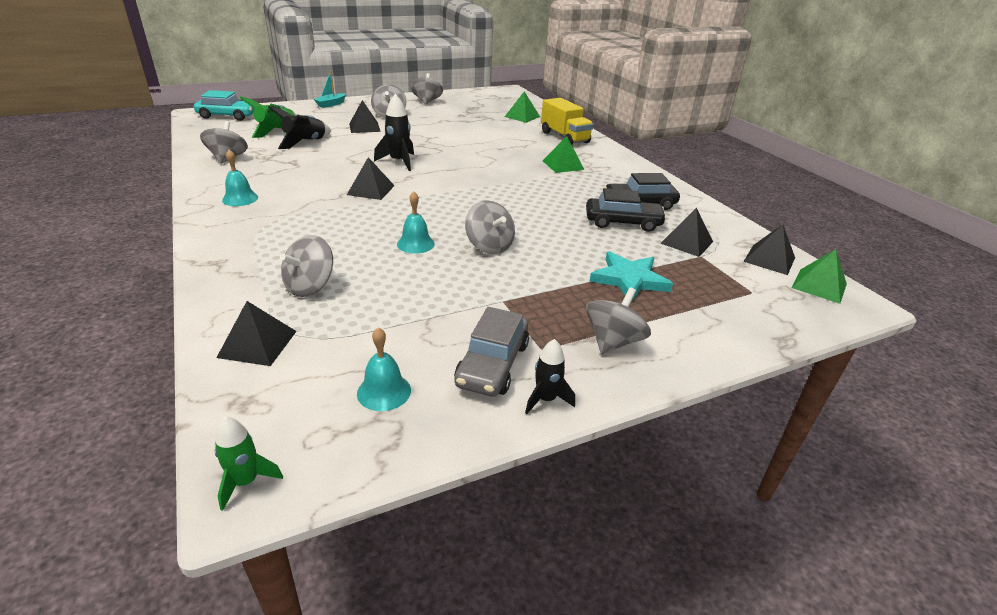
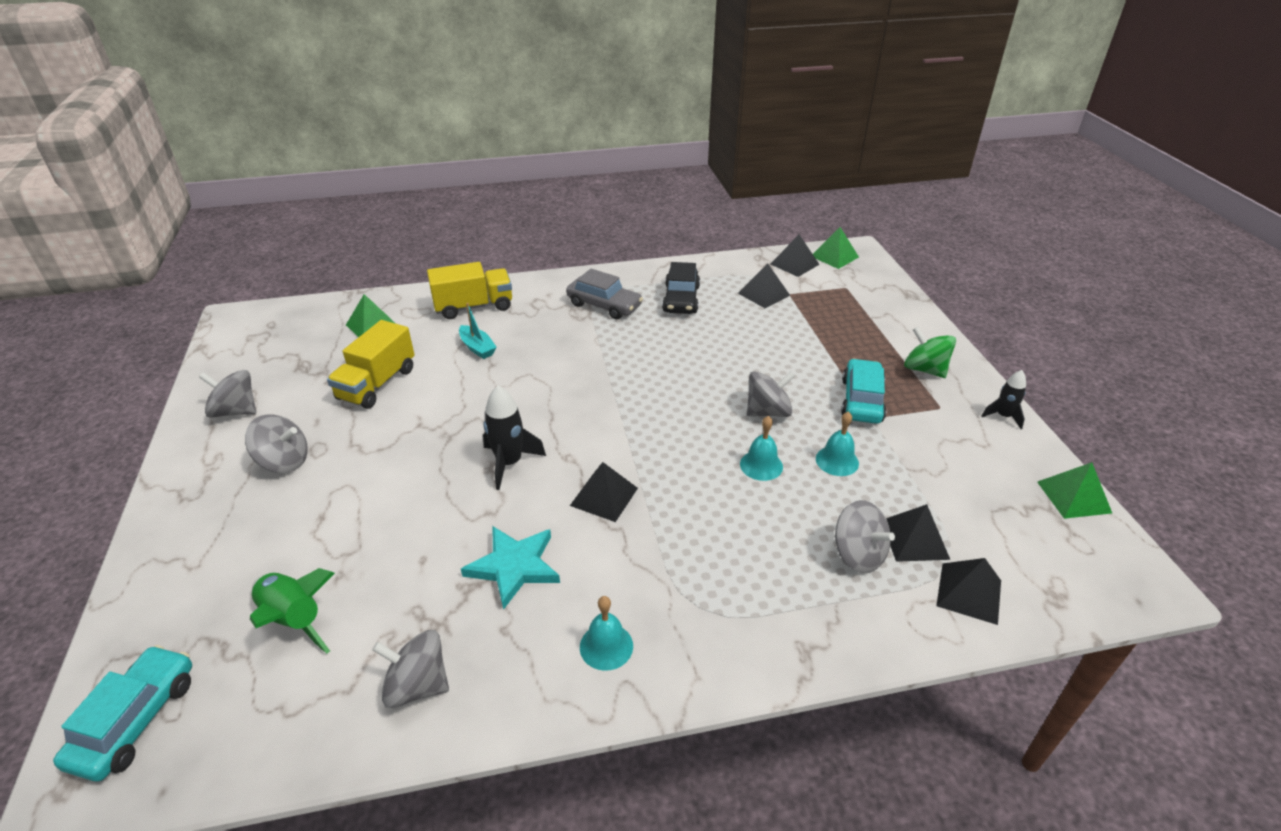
camera: 75 degrees left, 5 degrees up
green rocket [215,416,283,511] -> none
black rocket [268,106,331,149] -> none
turquoise boat [314,71,346,108] -> turquoise boat moved to [459,303,497,359]
black pyramid [349,100,381,133] -> black pyramid moved to [886,504,950,562]
turquoise bell [357,328,411,411] -> turquoise bell moved to [816,411,859,476]
grey car [454,307,529,397] -> grey car moved to [566,269,643,319]
green pyramid [543,136,584,173] -> green pyramid moved to [1037,462,1112,519]
black car [586,188,667,232] -> none
grey spinning top [586,287,651,354] -> green spinning top [904,327,956,378]
turquoise star [590,251,673,302] -> turquoise star moved to [461,526,560,610]
none -> yellow truck [327,320,415,409]
none -> turquoise car [841,359,887,424]

